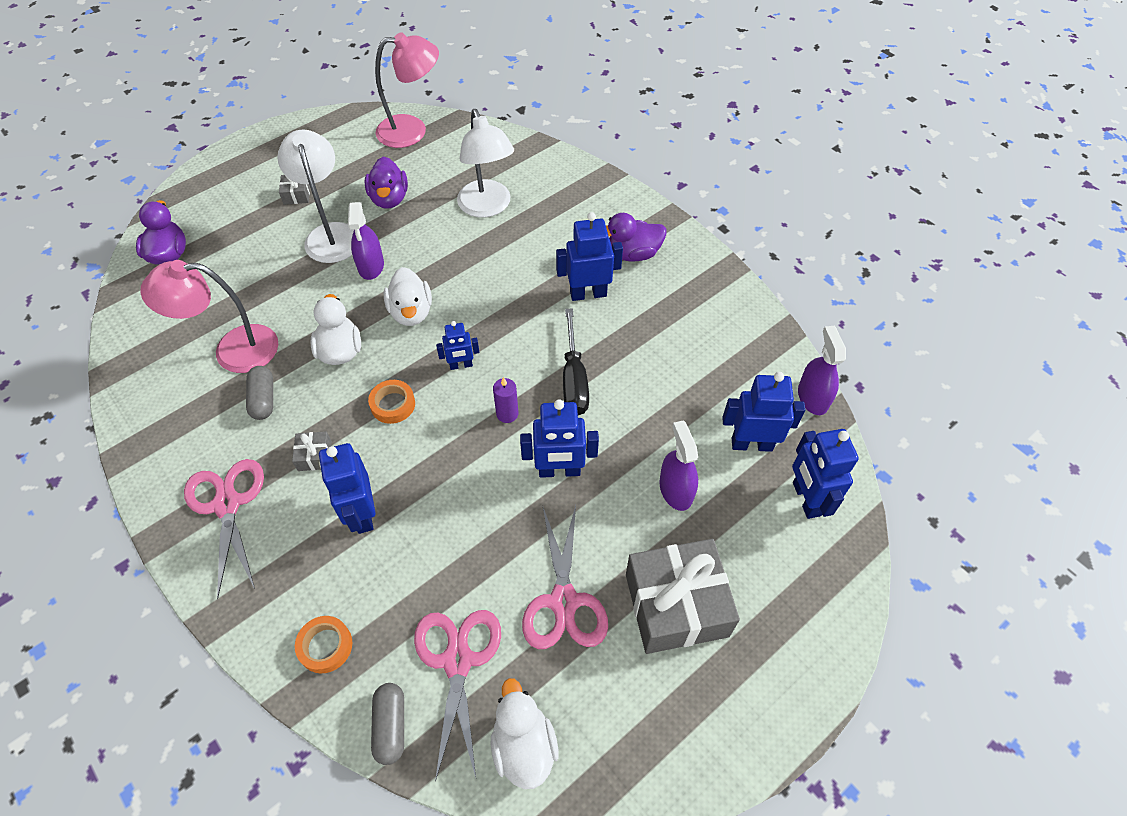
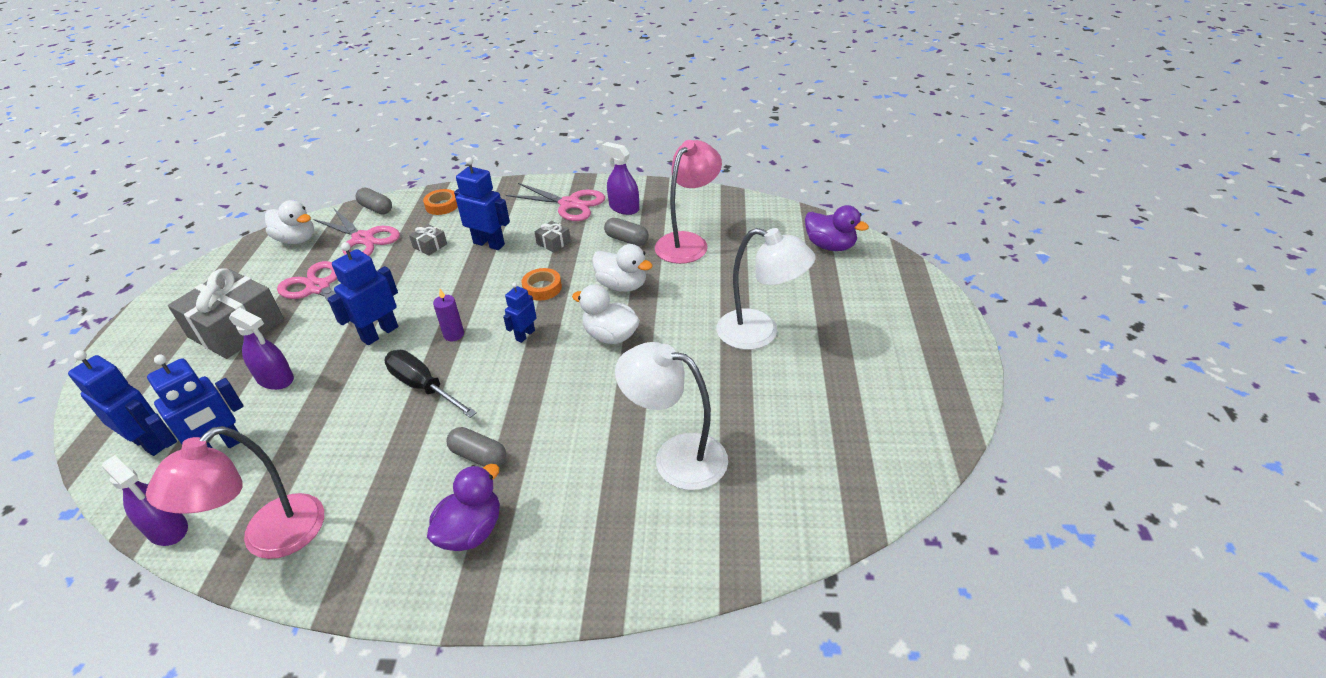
camera: 135 degrees right, 15 degrees down
grey gift [279,175,310,205] -> grey gift moved to [409,224,447,255]
purple spray bottle [348,202,384,280] -> purple spray bottle moved to [602,142,639,215]
purple duck [365,157,408,209] -> none
pink lamp [375,32,439,148] -> pink lamp moved to [146,426,324,559]
blue robot [556,212,623,301] -> grey capsule [446,427,506,467]

